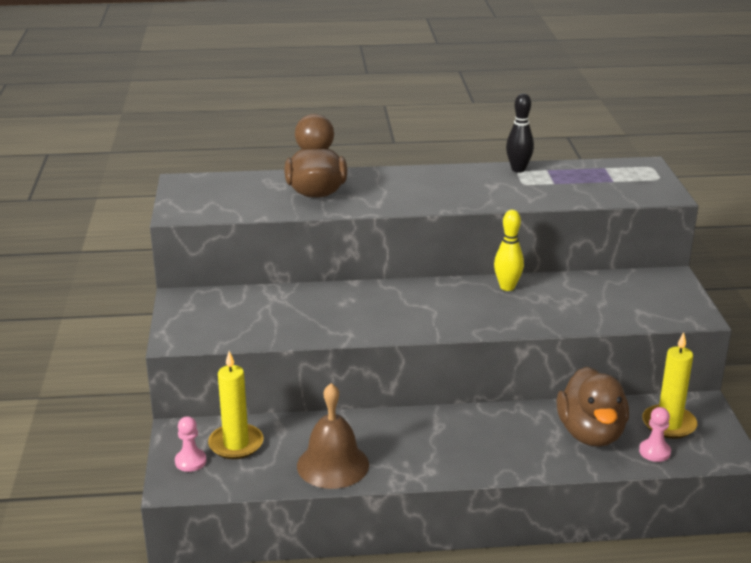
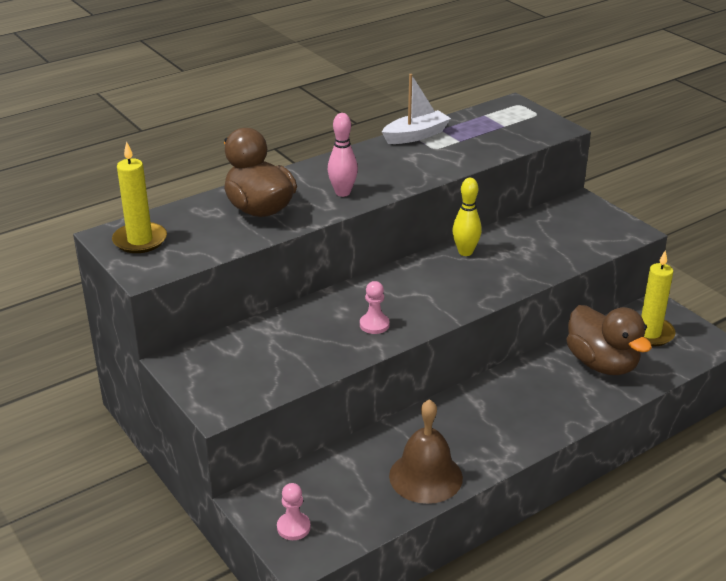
camera: 30 degrees left, 5 degrees up
yellow candle [208,351,264,459] -> yellow candle moved to [112,141,167,253]
black bowling pin [506,93,534,172] -> white boat [382,74,451,144]
pink pawn [639,407,671,462] -> pink pawn moved to [360,281,390,334]
none -> pink bowling pin [328,113,358,197]

